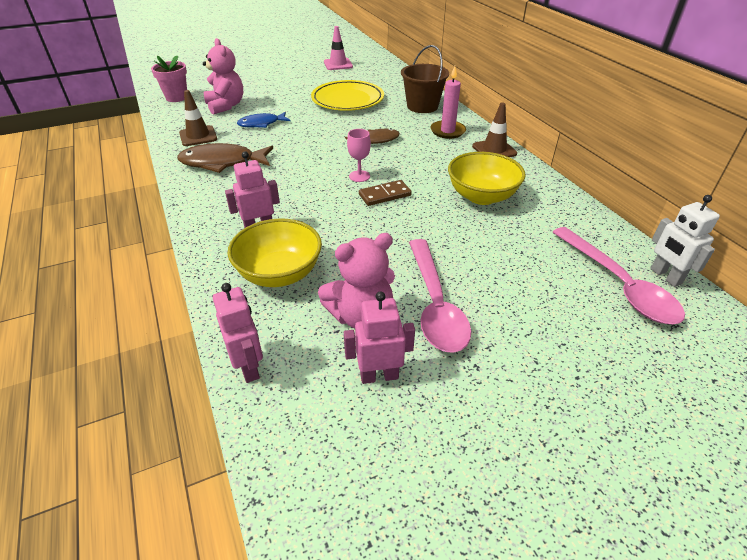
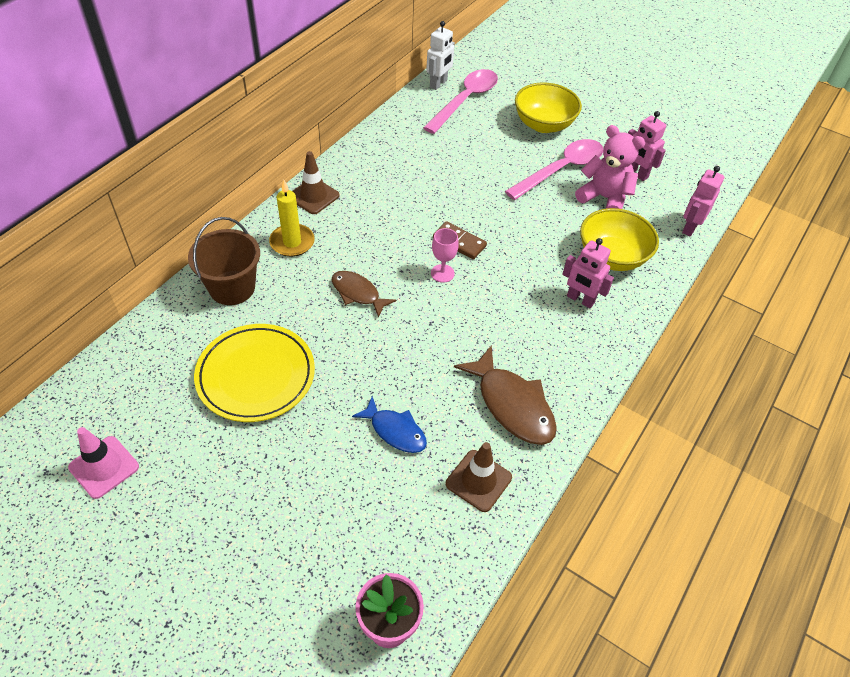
camera: 125 degrees left, 10 degrees up
pink teddy bear [203,38,243,115] -> none
pink candle [430,66,466,139] -> yellow candle [269,180,315,257]
yellow bowl [448,152,526,205] -> yellow bowl moved to [515,82,582,133]

